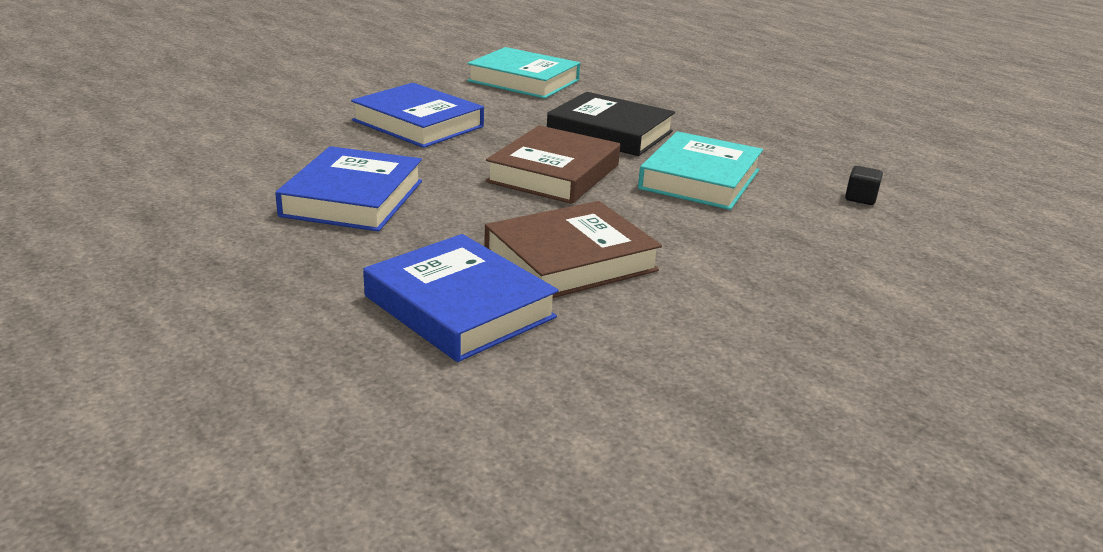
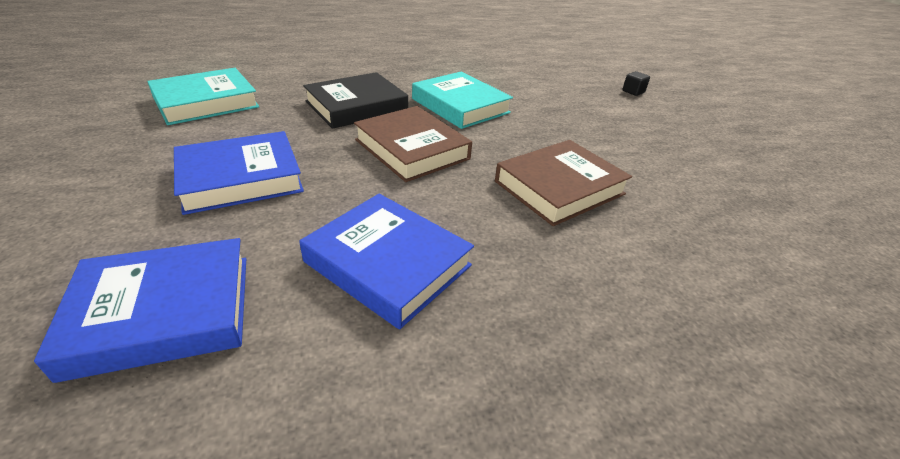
camera: 65 degrees left, 10 degrees up
blue book [363,234,559,362] -> blue book moved to [34,238,246,383]
brown book [484,201,662,298] -> brown book turned 60 degrees clockwise [495,140,632,226]
black cube [845,166,883,205] -> black cube moved to [622,71,650,96]

